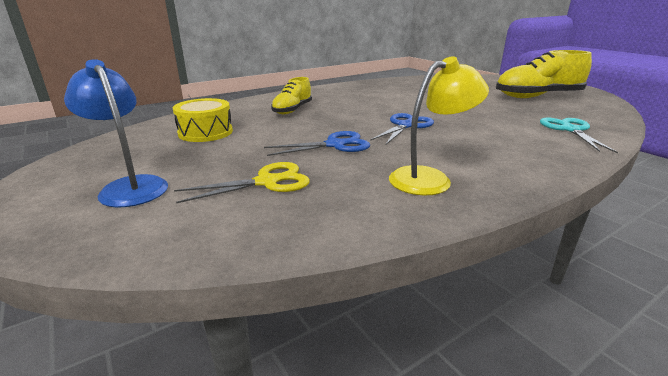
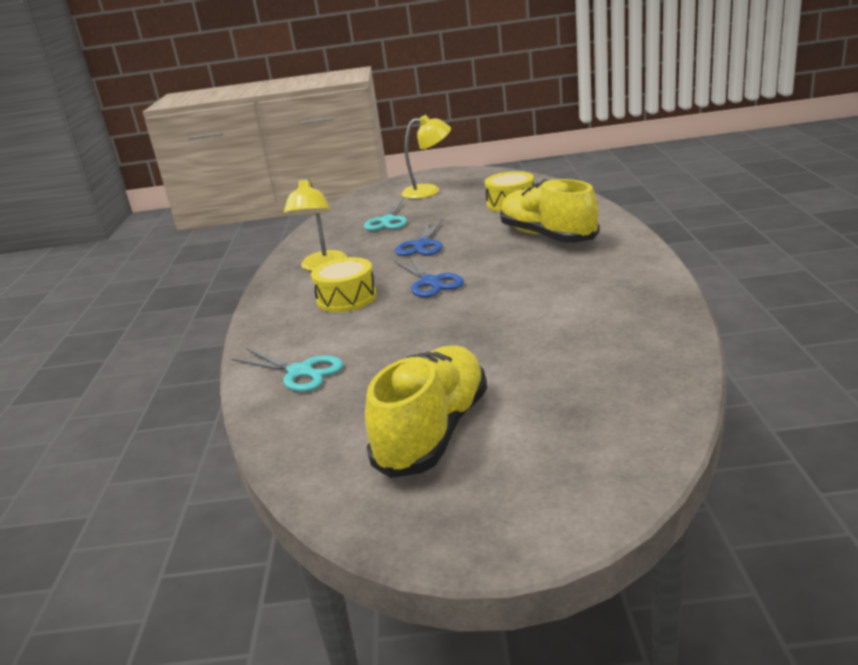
camera: 125 degrees right, 0 degrees up
blue lamp [64,59,168,207] -> yellow lamp [401,115,451,199]
yellow scissors [174,162,310,203] -> turquoise scissors [364,198,407,231]
yellow shoe [271,77,312,114] -> yellow shoe [500,179,599,243], size x1.72
none -> yellow drum [311,257,377,312]

